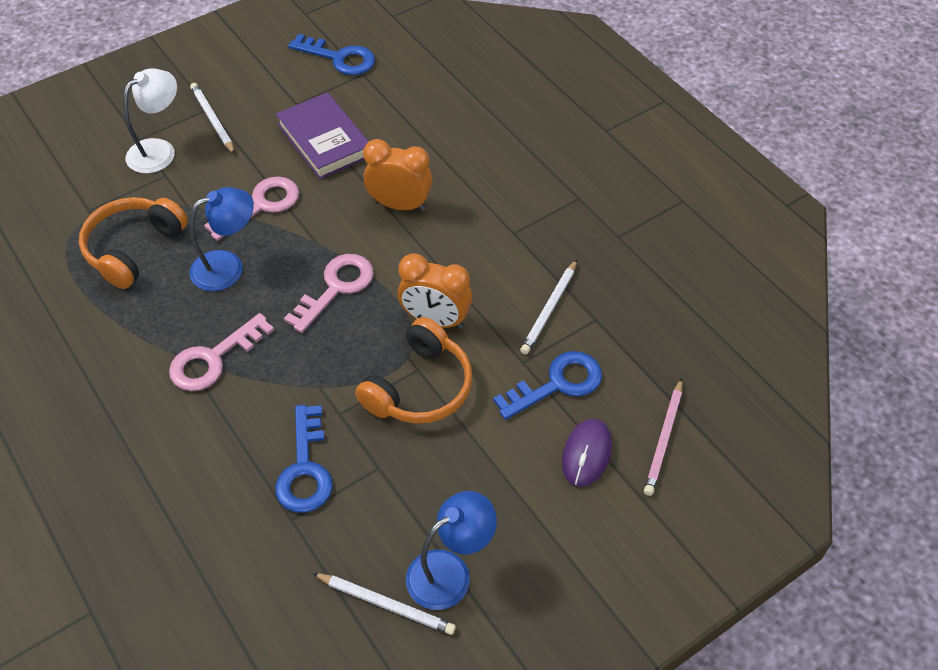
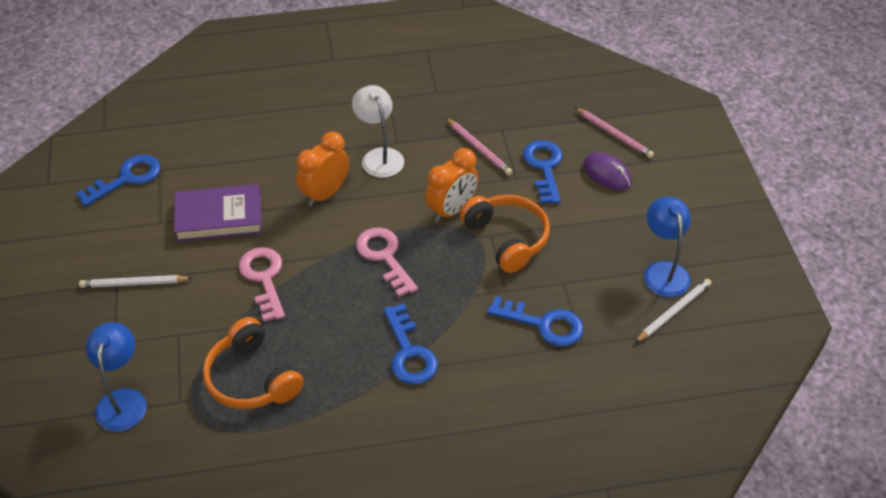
camera: 65 degrees left, 5 degrees down
white lamp [123,68,177,173] -> white lamp moved to [352,85,404,178]
pink key [169,313,274,391] -> blue key [384,304,438,385]
blue lamp [189,187,254,291] -> blue lamp moved to [86,322,147,432]
white pencil [520,259,577,354] -> pink pencil [446,118,512,175]

